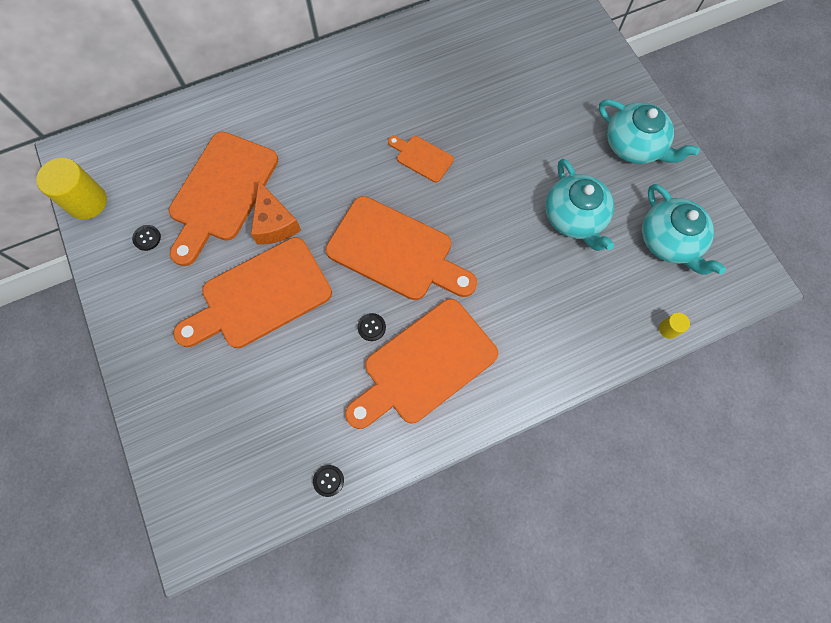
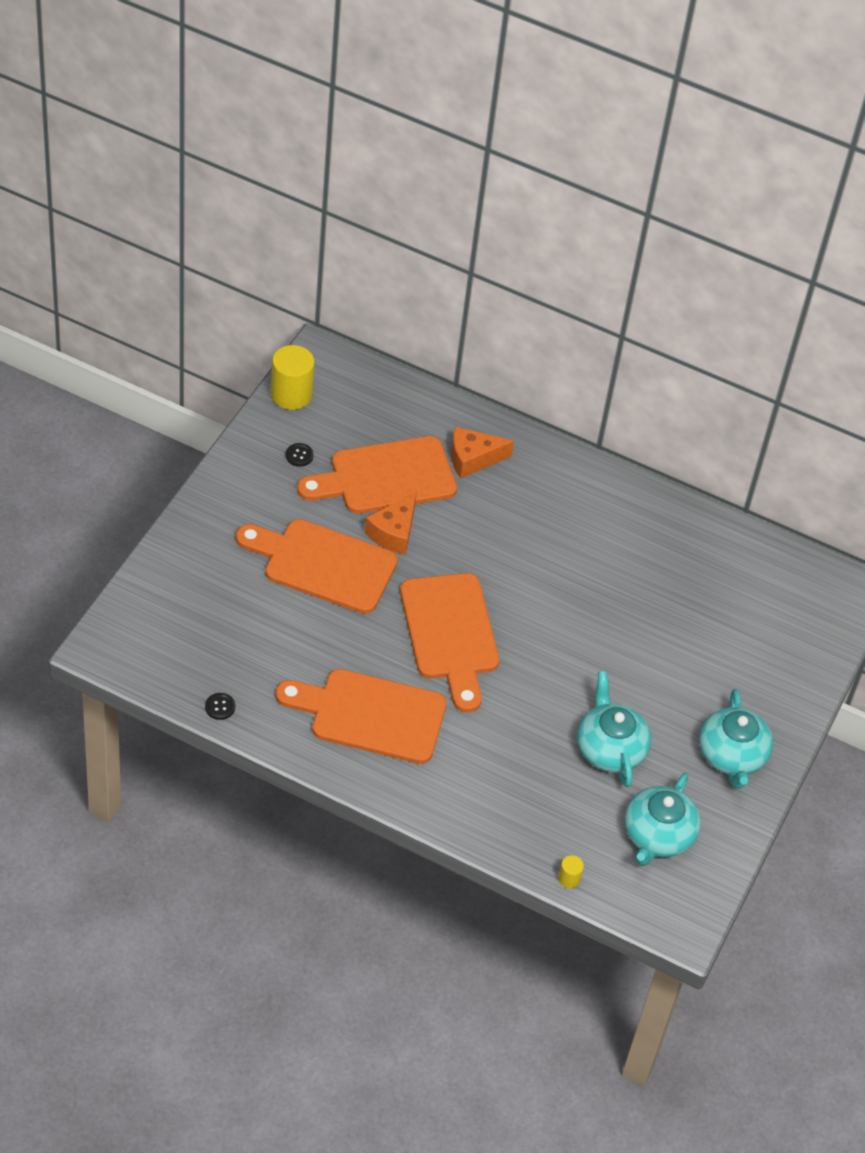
camera: 45 degrees right, 20 degrees down
black button [357,313,386,341] -> none
orange cutting board [388,136,454,183] -> none
turquoise teapot [545,159,614,251] -> turquoise teapot turned 135 degrees clockwise [577,671,651,787]
none -> orange cheese [451,427,514,478]

